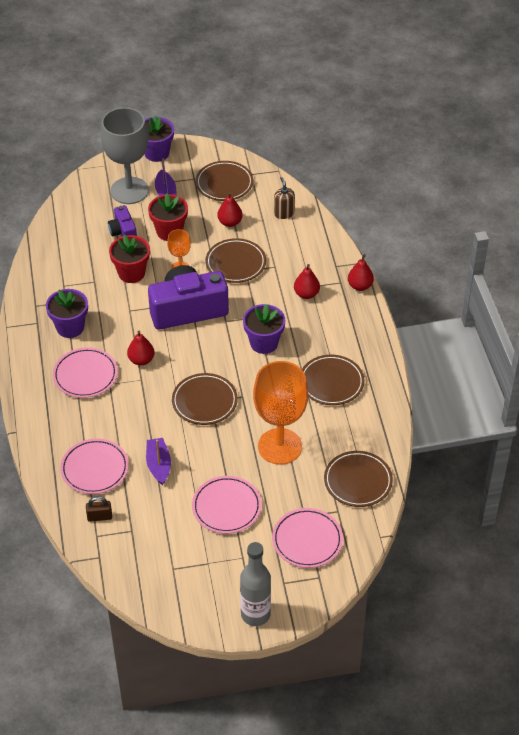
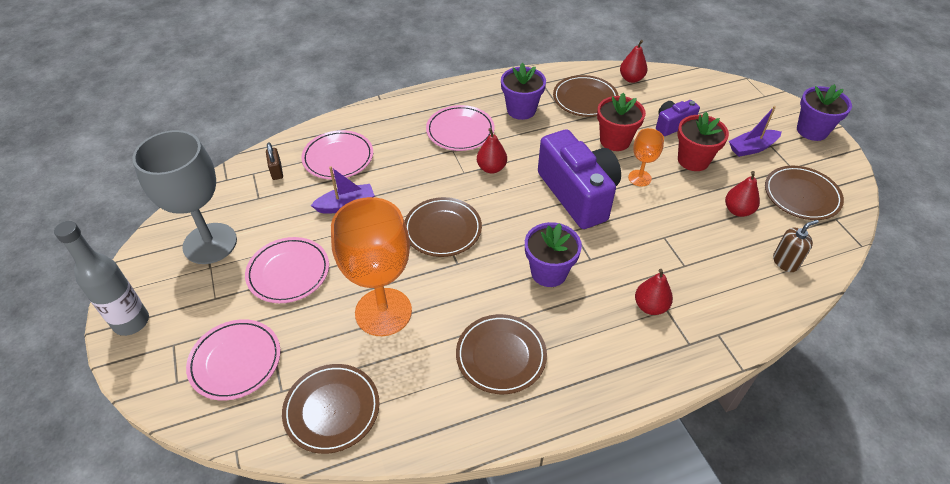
camera: 80 degrees right, 0 degrees up
grey goblet [101,107,149,204] -> grey goblet moved to [132,130,237,264]
brown plate [206,238,266,283] -> brown plate moved to [553,75,619,117]
red pear [348,254,374,291] -> red pear moved to [620,40,647,83]

